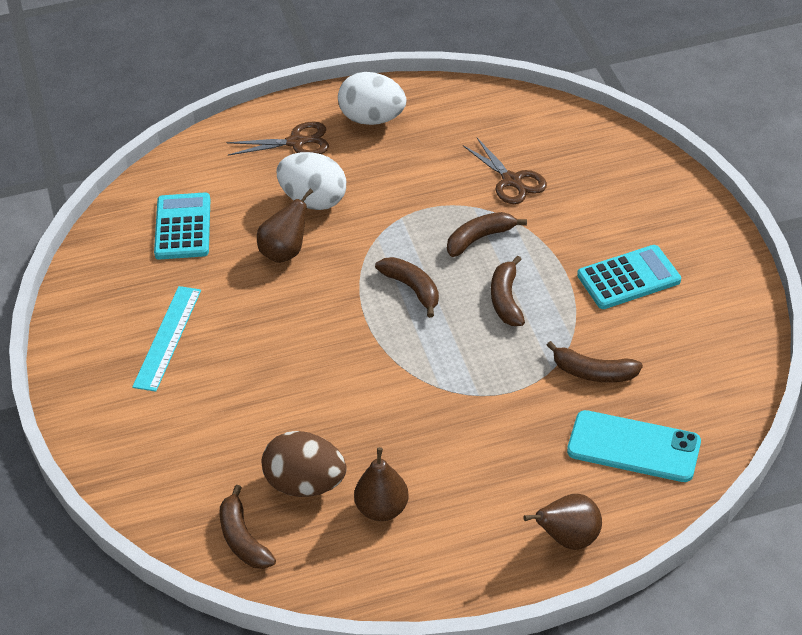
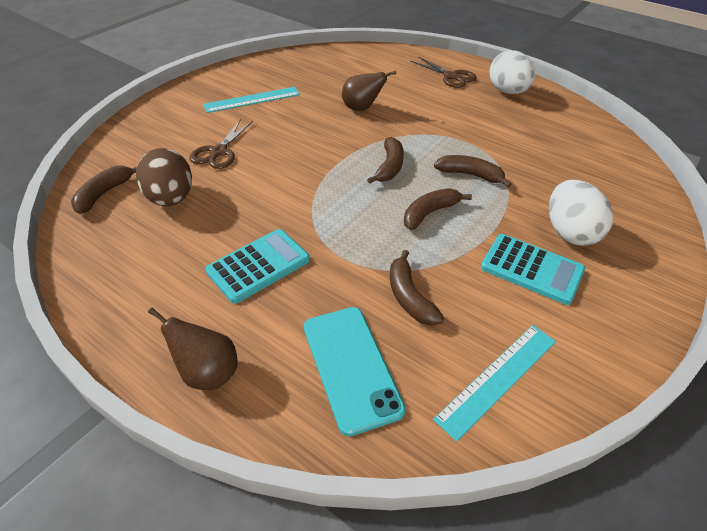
camera: 50 degrees right, 0 degrees up
turquoise calculator [154,192,210,259] -> turquoise calculator moved to [205,229,310,304]
white egg [277,152,346,210] -> white egg moved to [549,180,613,246]
brown pear [354,447,409,521] -> none
brown scissors [463,138,547,204] -> brown scissors moved to [189,119,253,169]
none -> turquoise ruler [433,325,556,442]

